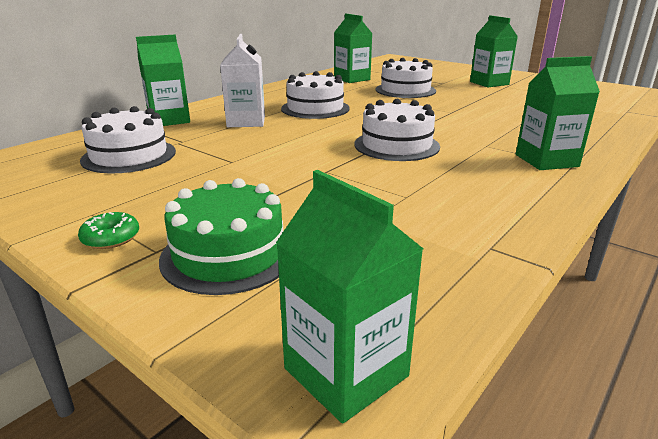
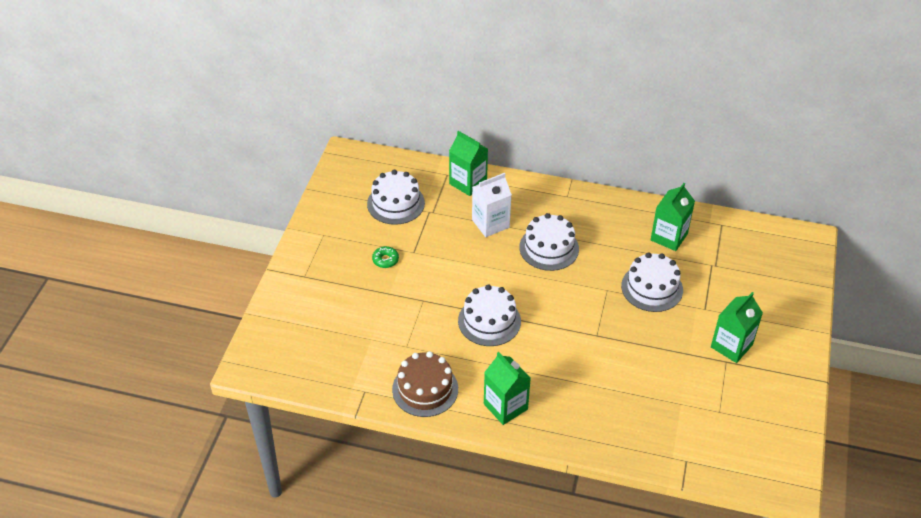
camera: 65 degrees right, 20 degrees up
green donut [78,212,139,249] -> green donut moved to [372,246,399,268]
green cake [159,178,283,295] -> none
green carton [276,170,423,423] -> none
none -> brown cake [392,351,458,417]

